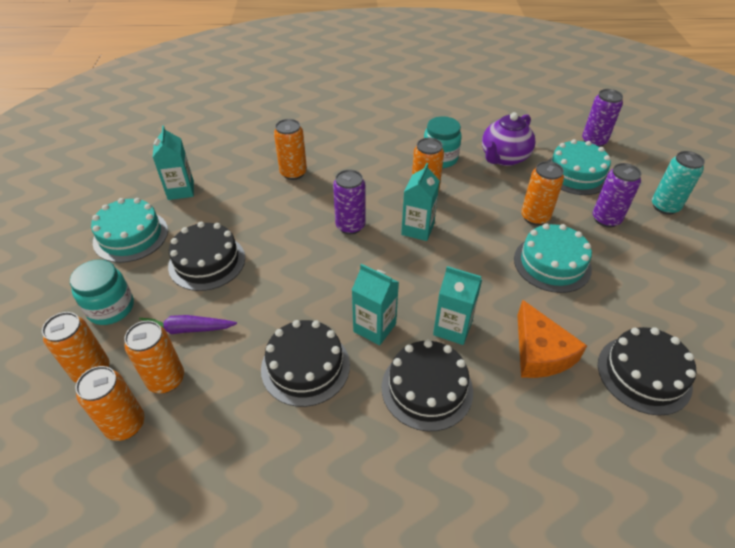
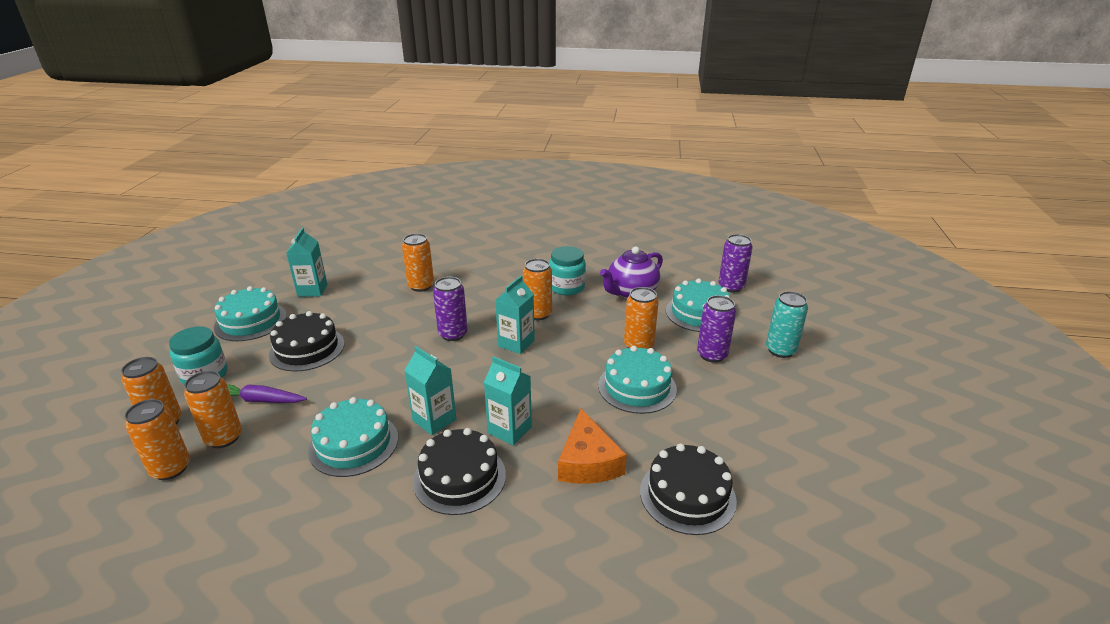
camera: 10 degrees right, 15 degrees down
black cake [261,320,350,407] -> turquoise cake [308,397,398,477]

